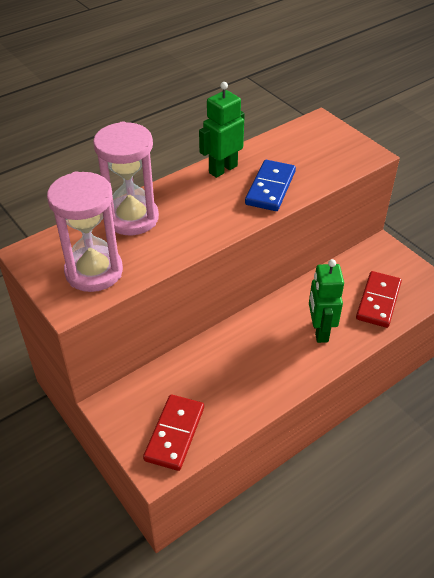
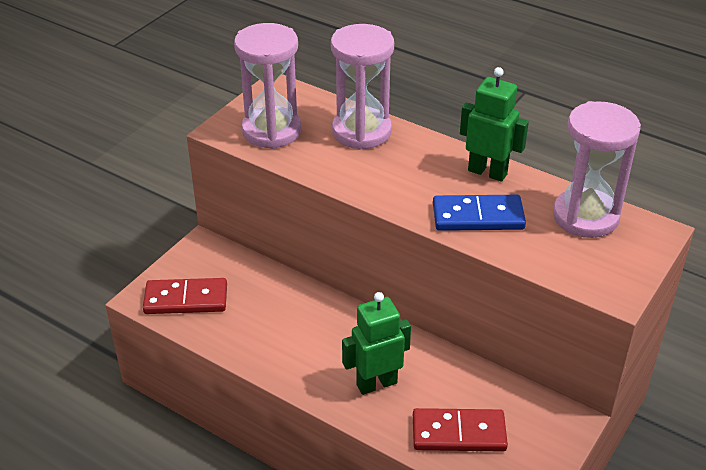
camera: 70 degrees right, 5 degrees down
none -> pink hourglass [553,101,641,238]

